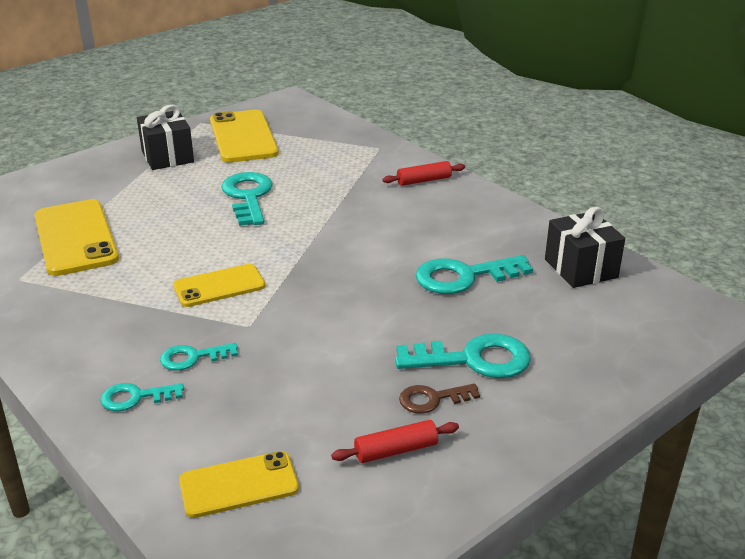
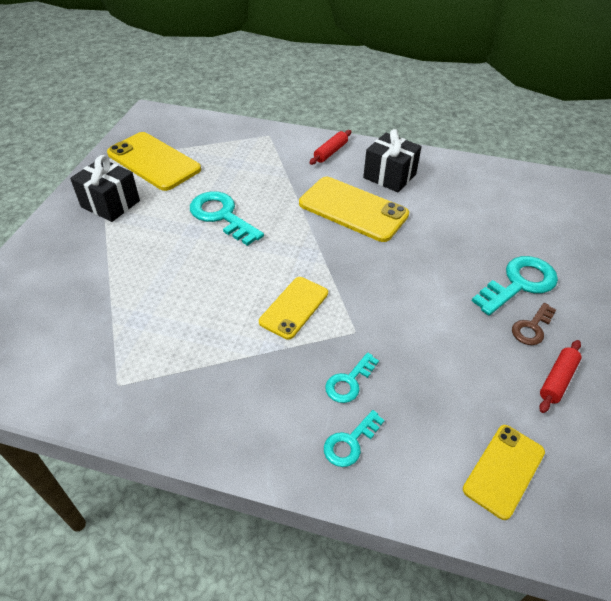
camera: 35 degrees left, 15 degrees up
yellow phone [34,199,119,276] -> yellow phone moved to [299,177,409,242]
turquoise key [415,255,533,294] -> none
black gift [545,207,625,288] -> black gift moved to [363,129,422,192]

